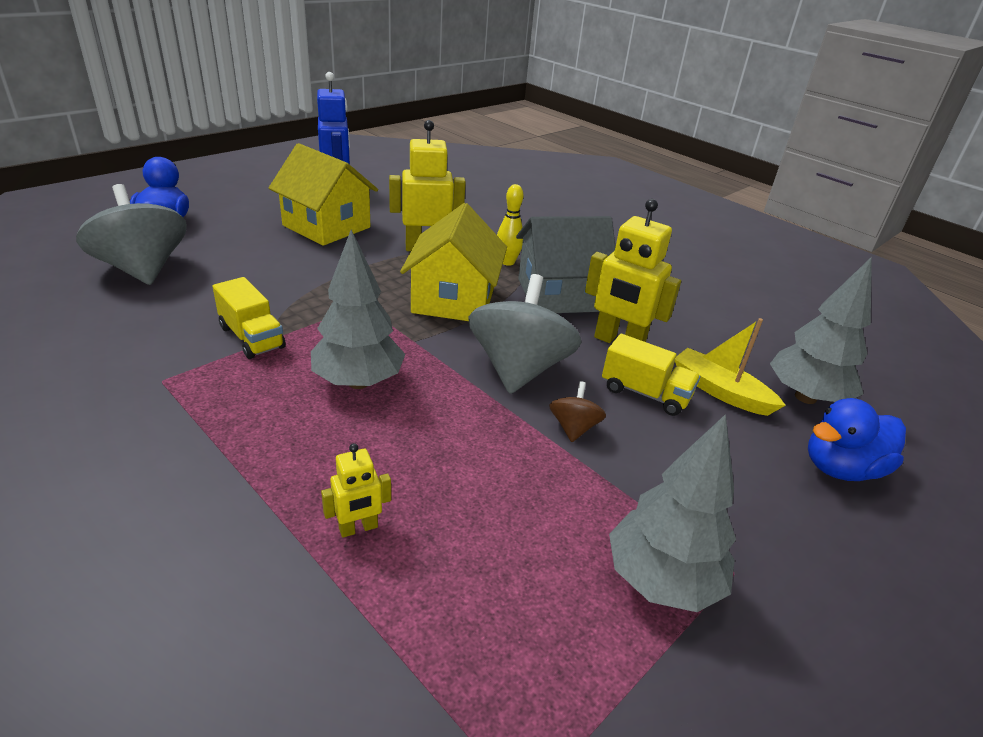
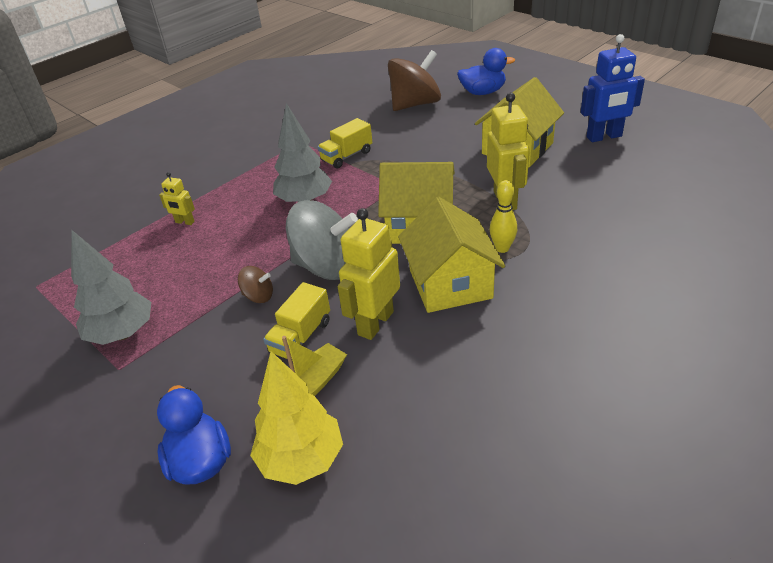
camera: 95 degrees right, 5 degrees up
grey spinning top [76,184,187,285] -> brown spinning top [388,50,441,111]
yellow robot [321,443,391,538] -> yellow robot turned 45 degrees counterclockwise [159,172,195,225]
grey house [516,216,616,313] -> yellow house [398,197,505,313]
grey tree [770,257,872,404] -> yellow tree [250,351,343,485]

